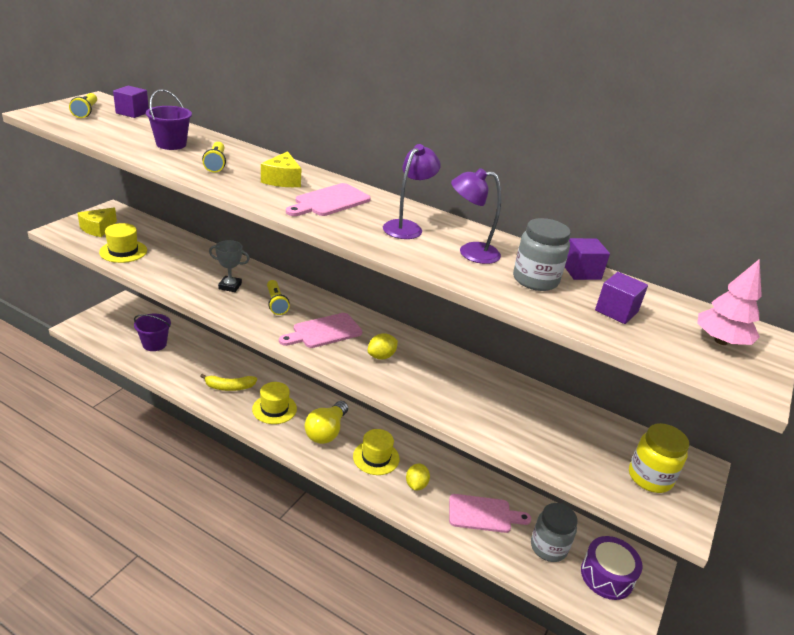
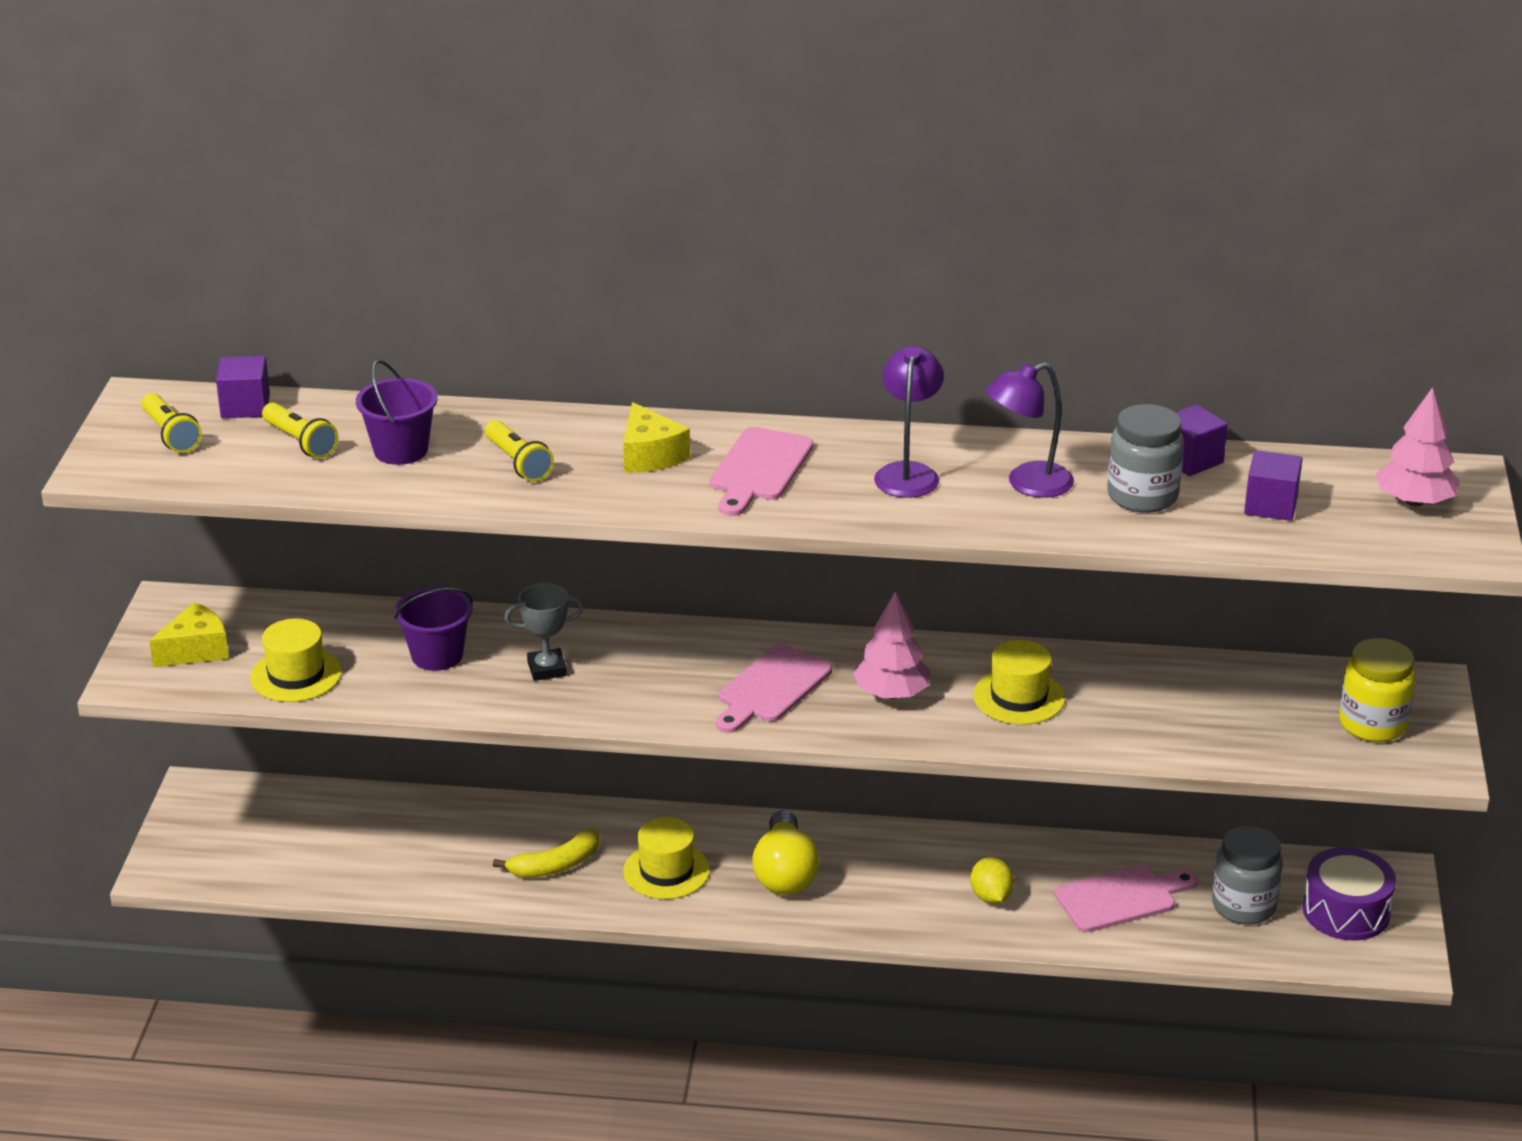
camera: 20 degrees left, 0 degrees up
yellow cheese [78,208,117,237] -> yellow cheese turned 135 degrees counterclockwise [149,602,229,667]
purple bucket [134,314,171,351] -> purple bucket moved to [394,587,473,671]
yellow flashlight [267,280,290,315] -> yellow flashlight moved to [262,402,338,459]
yellow hat [353,429,399,475] -> yellow hat moved to [973,640,1065,725]
yellow lemon [368,333,398,360] -> pink tree [853,592,930,699]

